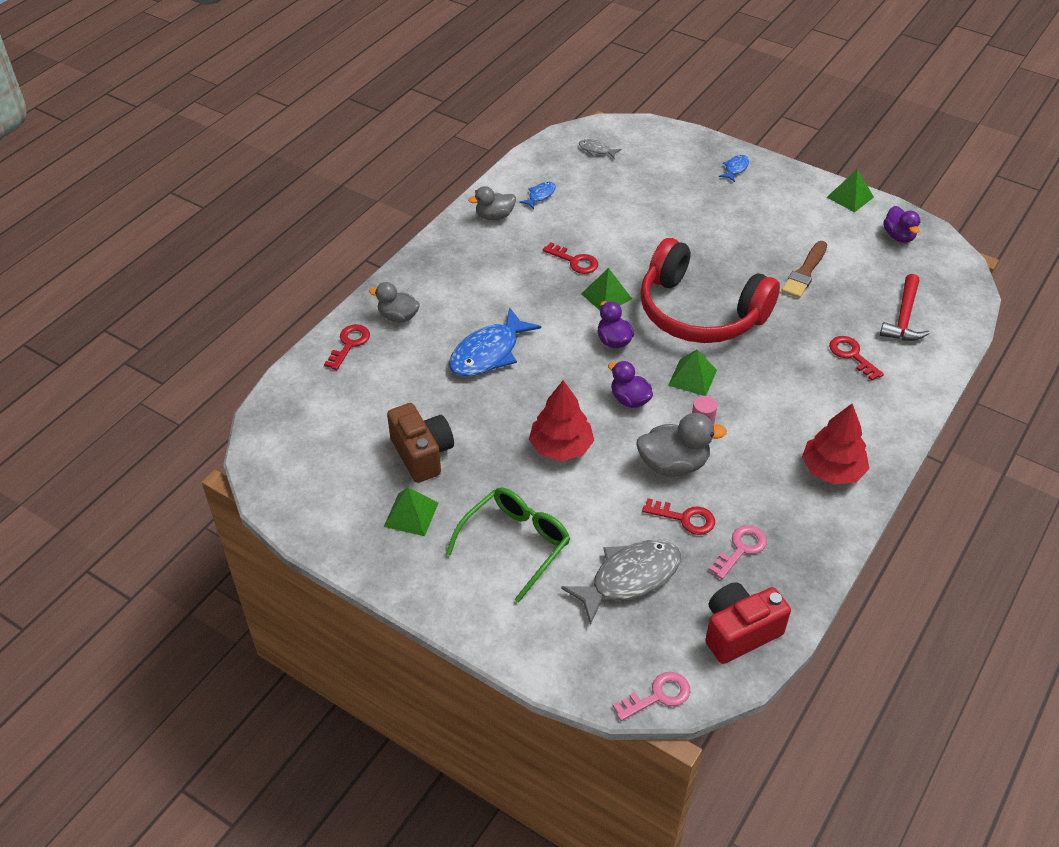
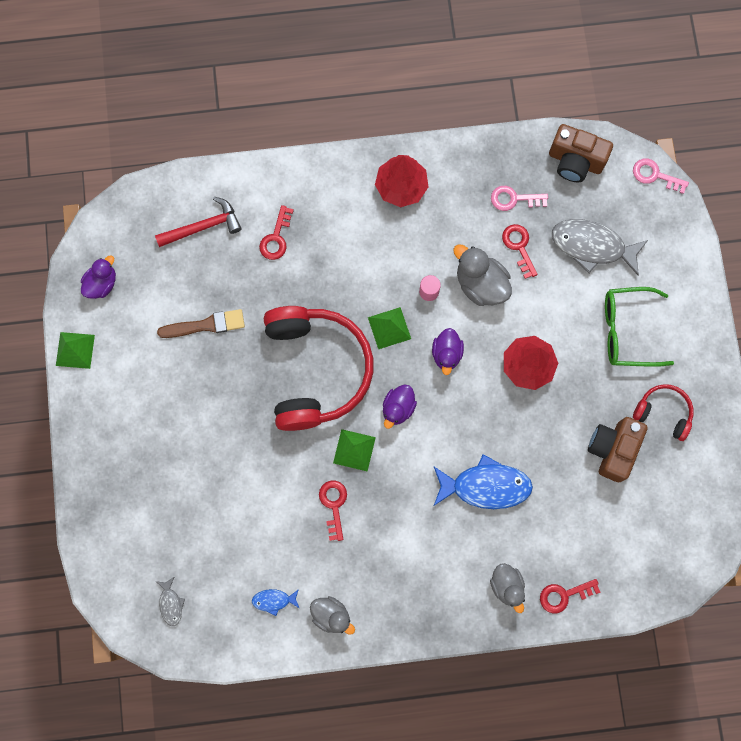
camera: 130 degrees left, 30 degrees up
green pyramid [384,487,438,536] -> red headphones [633,384,694,441]
red camera [705,582,791,664] -> brown camera [549,124,613,182]
blue fish [719,155,749,182] -> none

